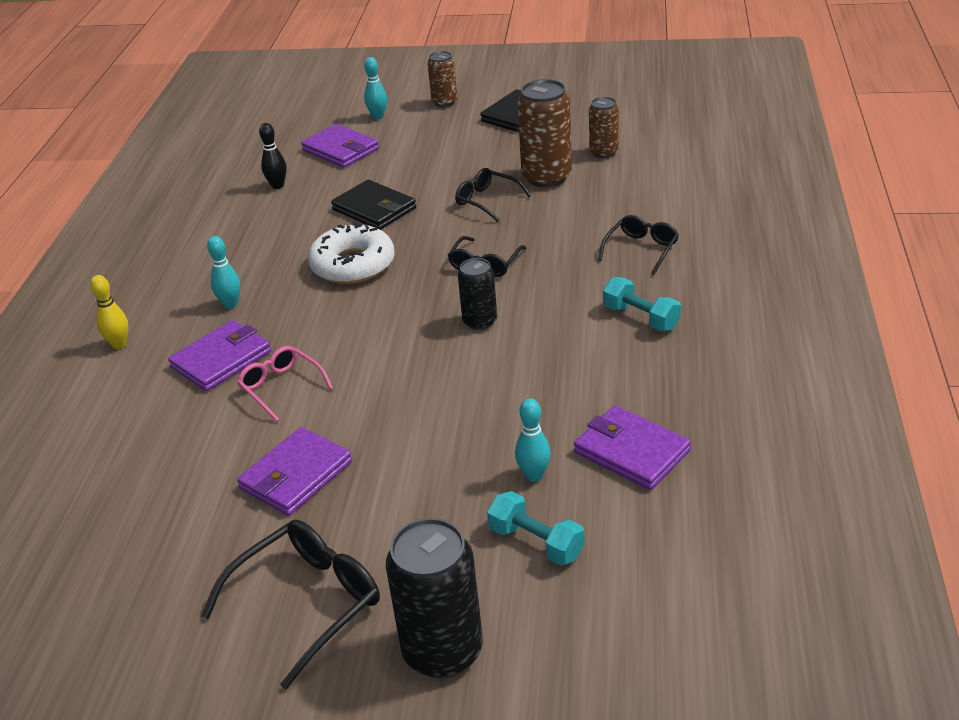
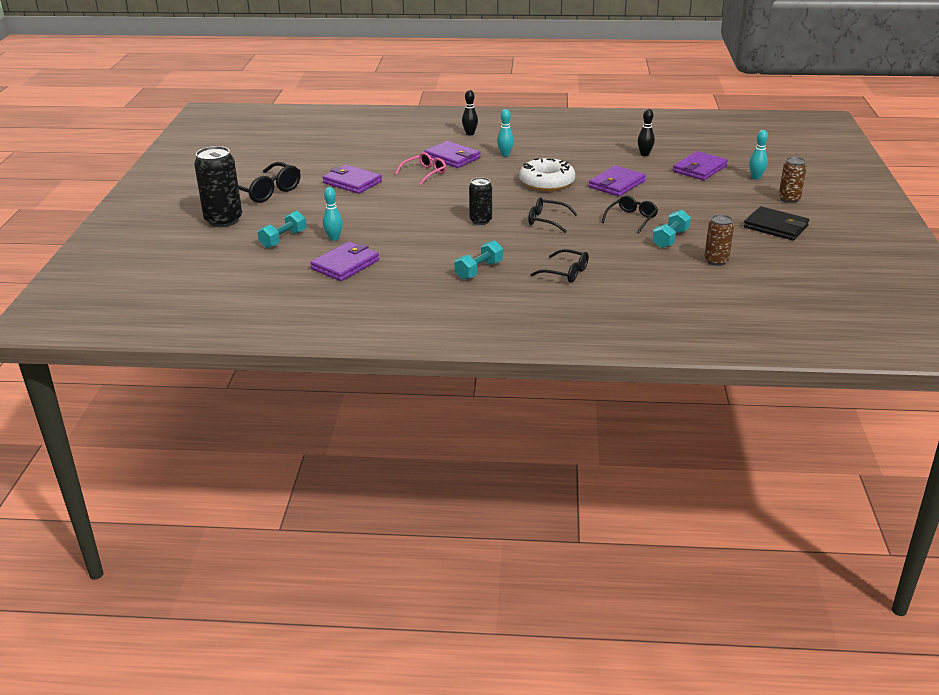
camera: 85 degrees right, 5 degrees down
yellow bowling pin [90,275,128,349] -> black bowling pin [462,90,478,135]
black wallet [331,180,416,230] -> purple wallet [589,166,646,196]
brown can [517,79,572,187] -> turquoise dumbbell [652,210,691,248]

